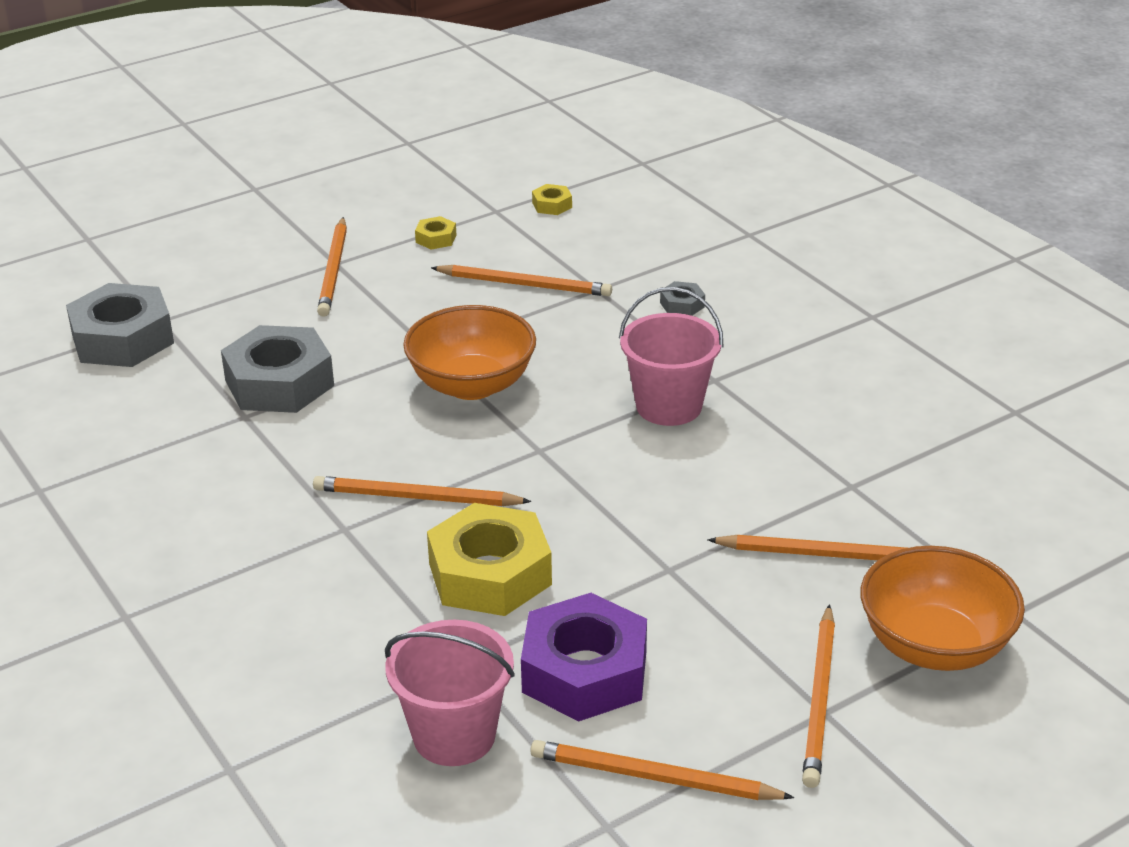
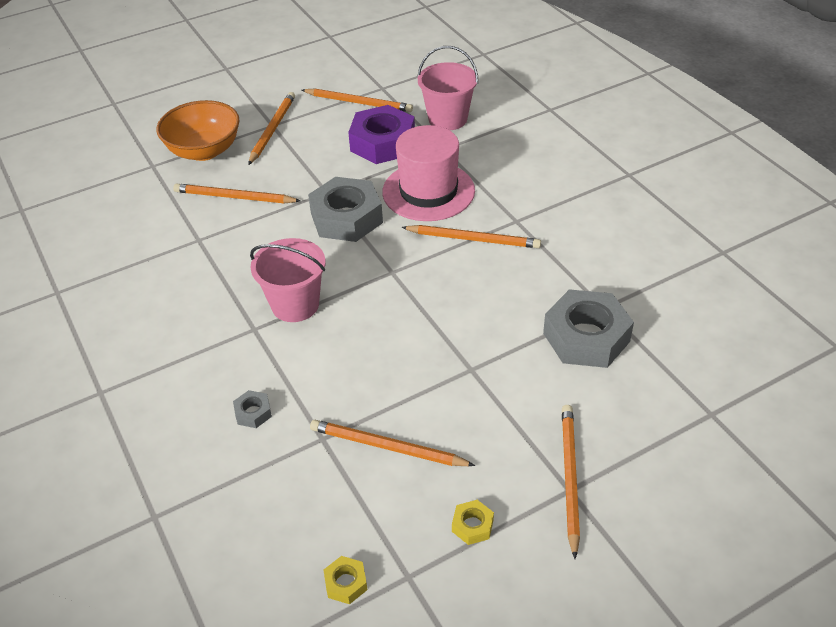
camera: 175 degrees left, 10 degrees up
grey nut [66,283,174,367] -> grey nut moved to [308,177,383,242]
orange bowl [403,305,536,400] -> none
yellow nut [427,503,552,616] -> pink hat [382,125,475,221]

